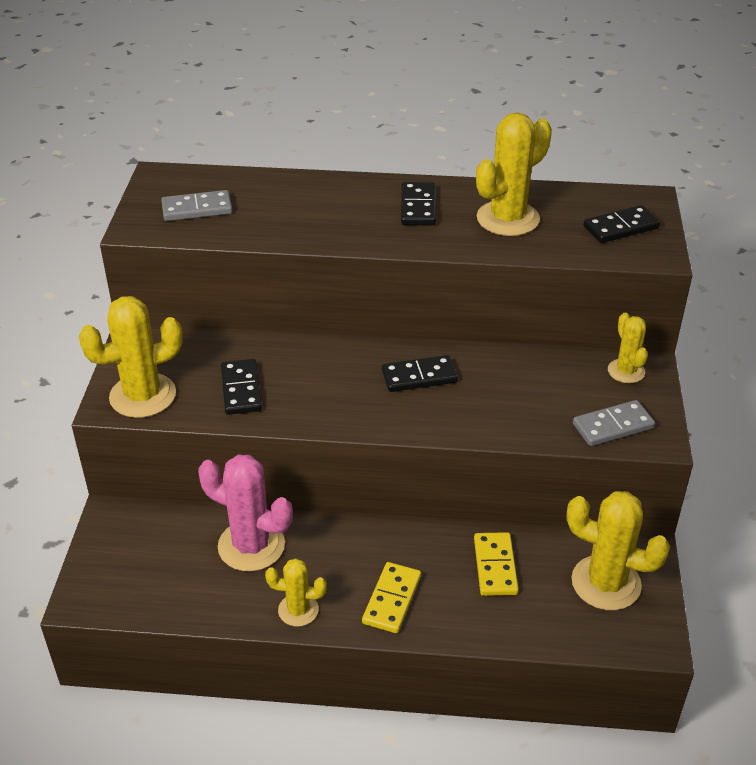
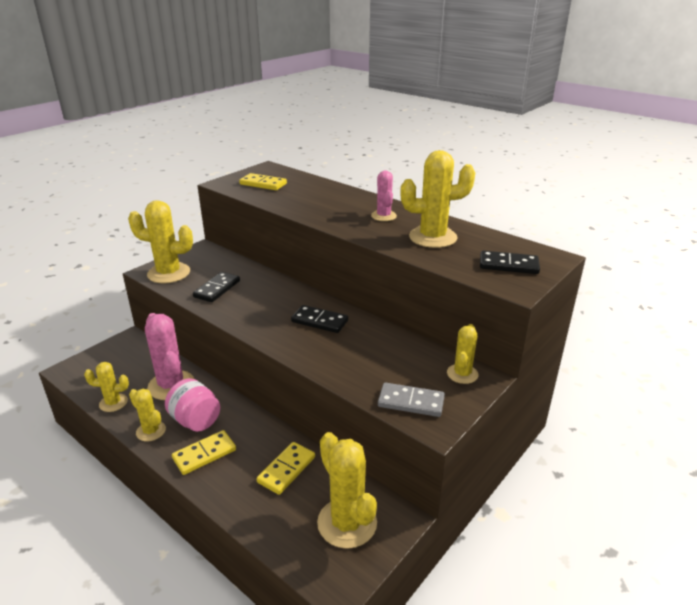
camera: 35 degrees right, 10 degrees down
grey domino [161,190,232,221] -> yellow domino [239,173,287,190]
black domino [401,182,436,226] -> pink cactus [371,171,397,221]
none -> yellow cactus [84,362,129,412]
none -> pink jar [165,378,220,432]

